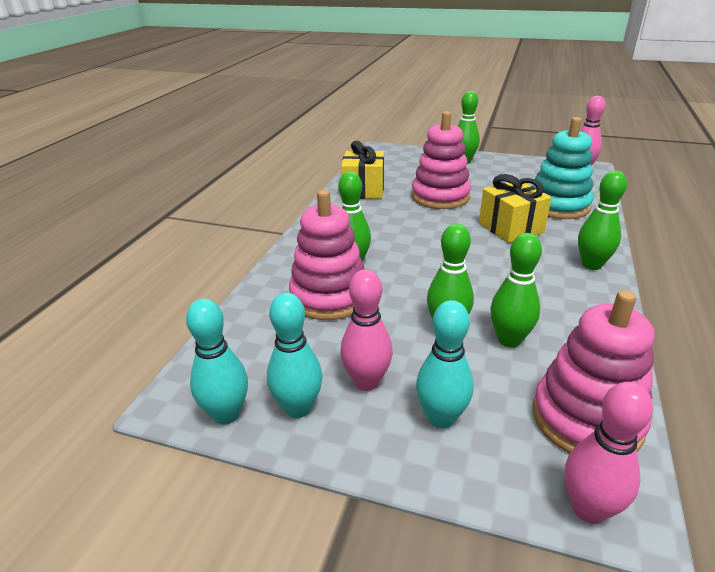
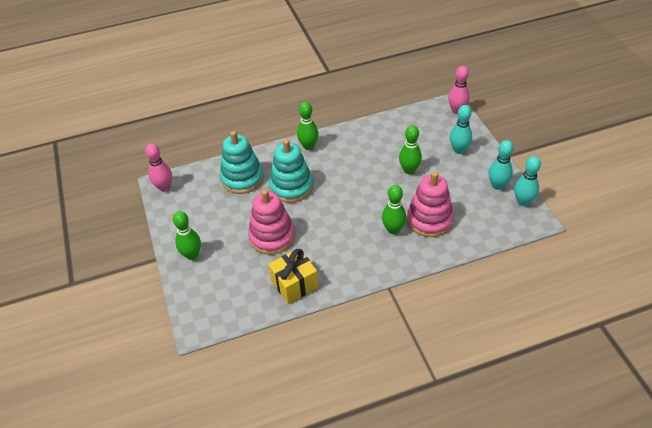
camera: 125 degrees left, 15 degrees up
pink bowling pin [340,269,393,391] -> none
yellow gift [479,174,551,243] -> turquoise stacking toy [269,139,313,203]
green bowling pin [490,233,542,348] -> none
pink stacking toy [533,290,654,453] -> none

